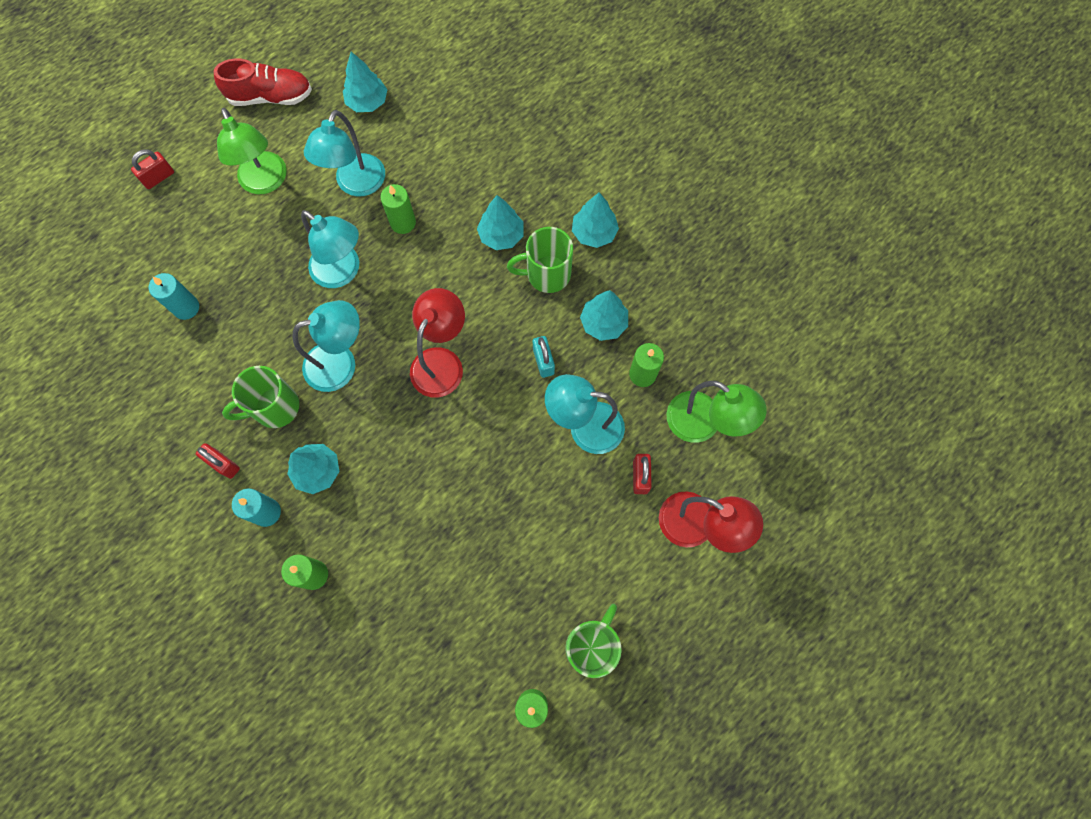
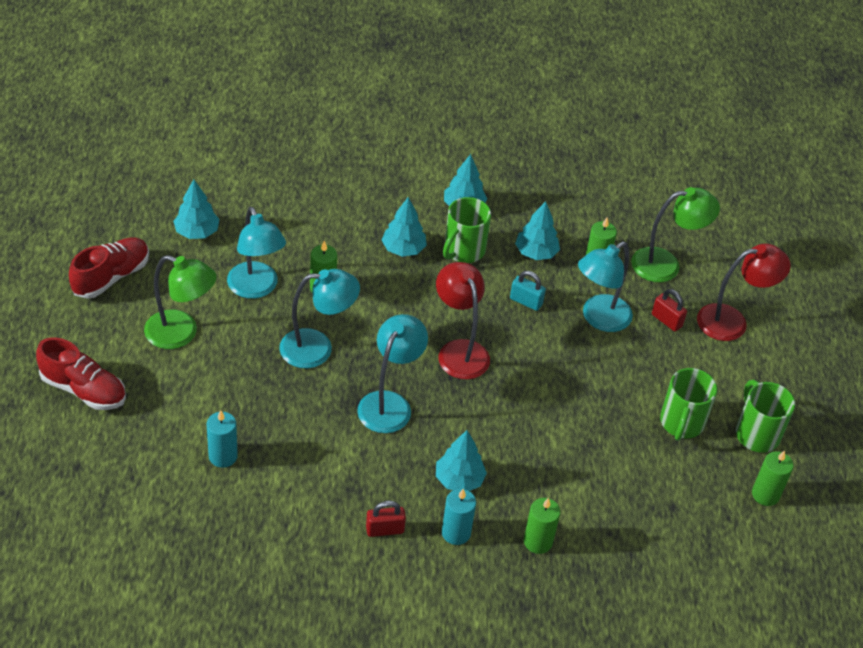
camera: 50 degrees left, 25 degrees down
red padlock [131,149,174,189] -> red shoe [36,337,126,410]
green mug [222,366,299,428] -> green mug moved to [660,368,718,441]

